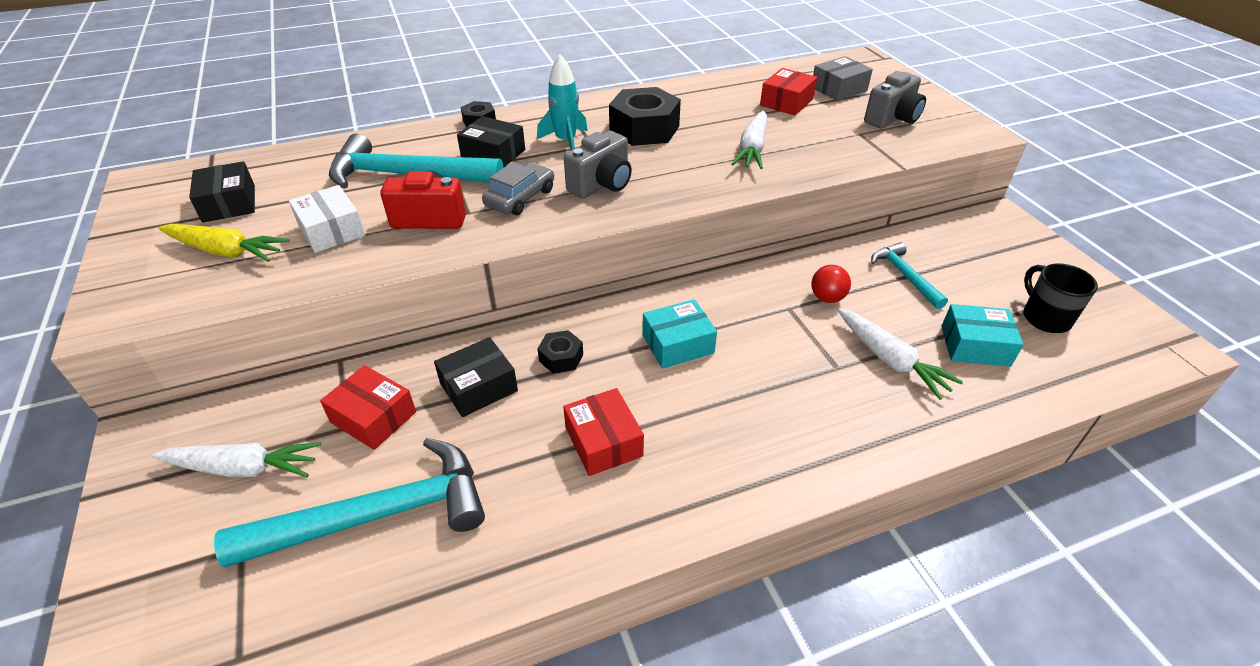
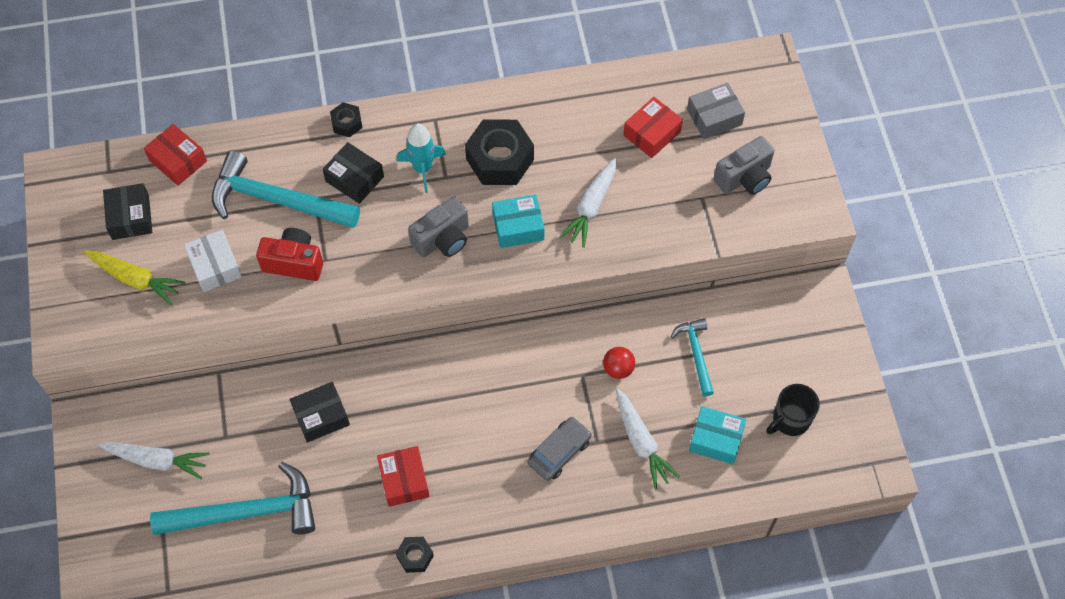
camera: 10 degrees right, 20 degrees up
red box [320,365,416,450] -> red box moved to [144,124,207,186]
grey car [482,162,554,215] -> grey car moved to [528,417,592,481]
black nut [537,330,583,374] -> black nut moved to [396,537,434,573]
turquoise box [642,299,717,369] -> turquoise box moved to [492,194,544,248]
black mug [1023,263,1098,333] -> black mug turned 120 degrees counterclockwise [766,384,820,436]

